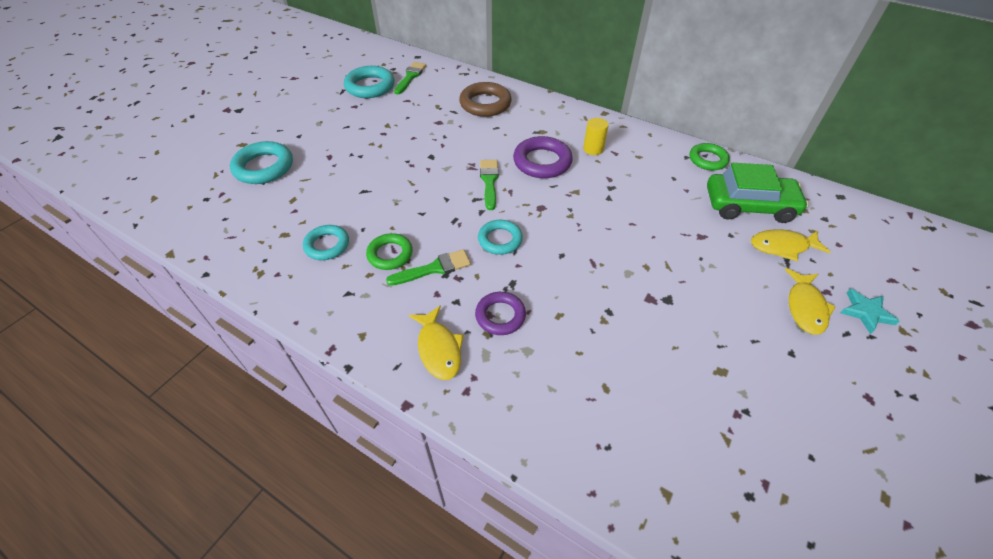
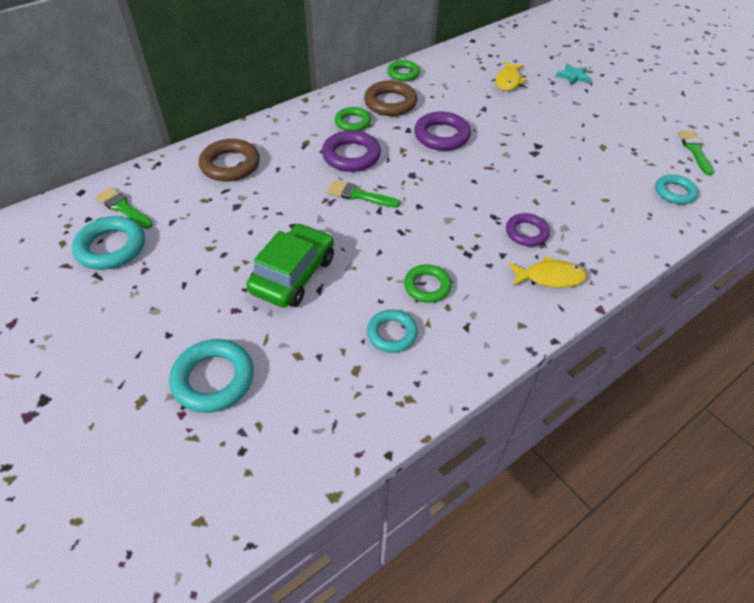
camera: 70 degrees left, 0 degrees up
green brush [386,249,471,286] -> green brush moved to [678,131,714,175]
turquoise ring [478,220,523,255] -> turquoise ring moved to [655,175,698,204]
yellow cylinder [583,118,609,155] -> green ring [335,107,371,131]
green car [707,163,809,223] -> green car moved to [246,223,334,308]
yellow fish [785,268,836,335] -> none
none -> brown ring [364,80,417,116]
none -> purple ring [414,111,471,151]

